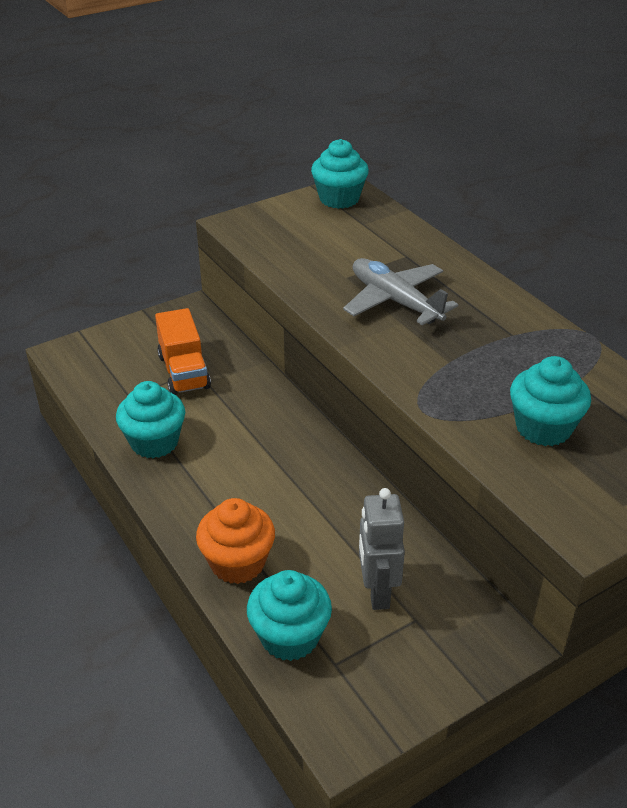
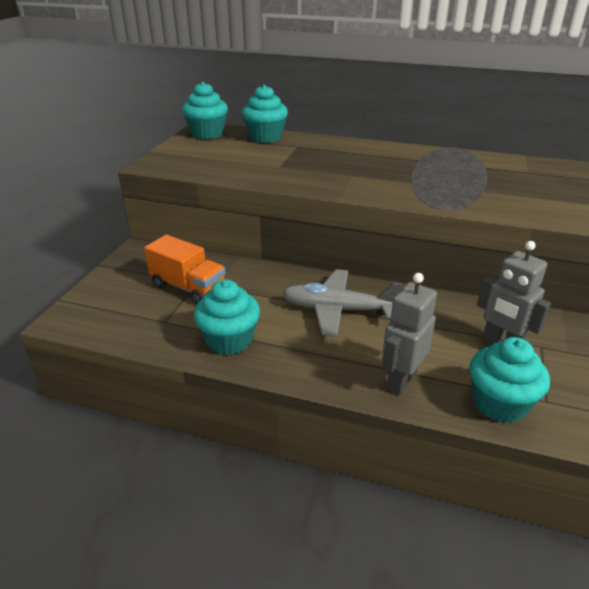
camera: 40 degrees left, 5 degrees down
orange cupcake [196,498,275,584] -> grey robot [382,273,437,395]
grey plane [343,258,458,325] -> grey plane moved to [282,269,402,337]
turquoise cupcake [510,356,591,446] -> turquoise cupcake moved to [242,85,288,143]

